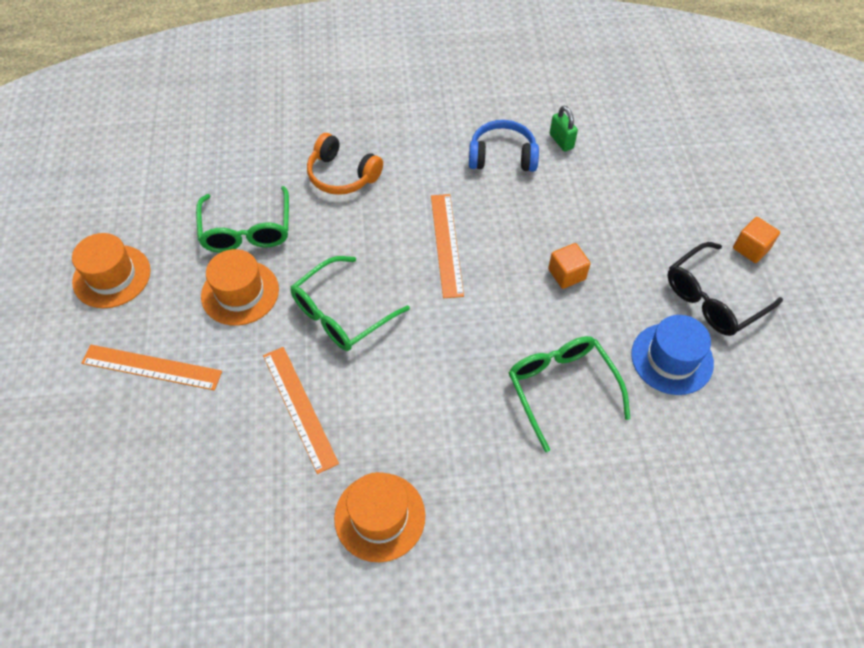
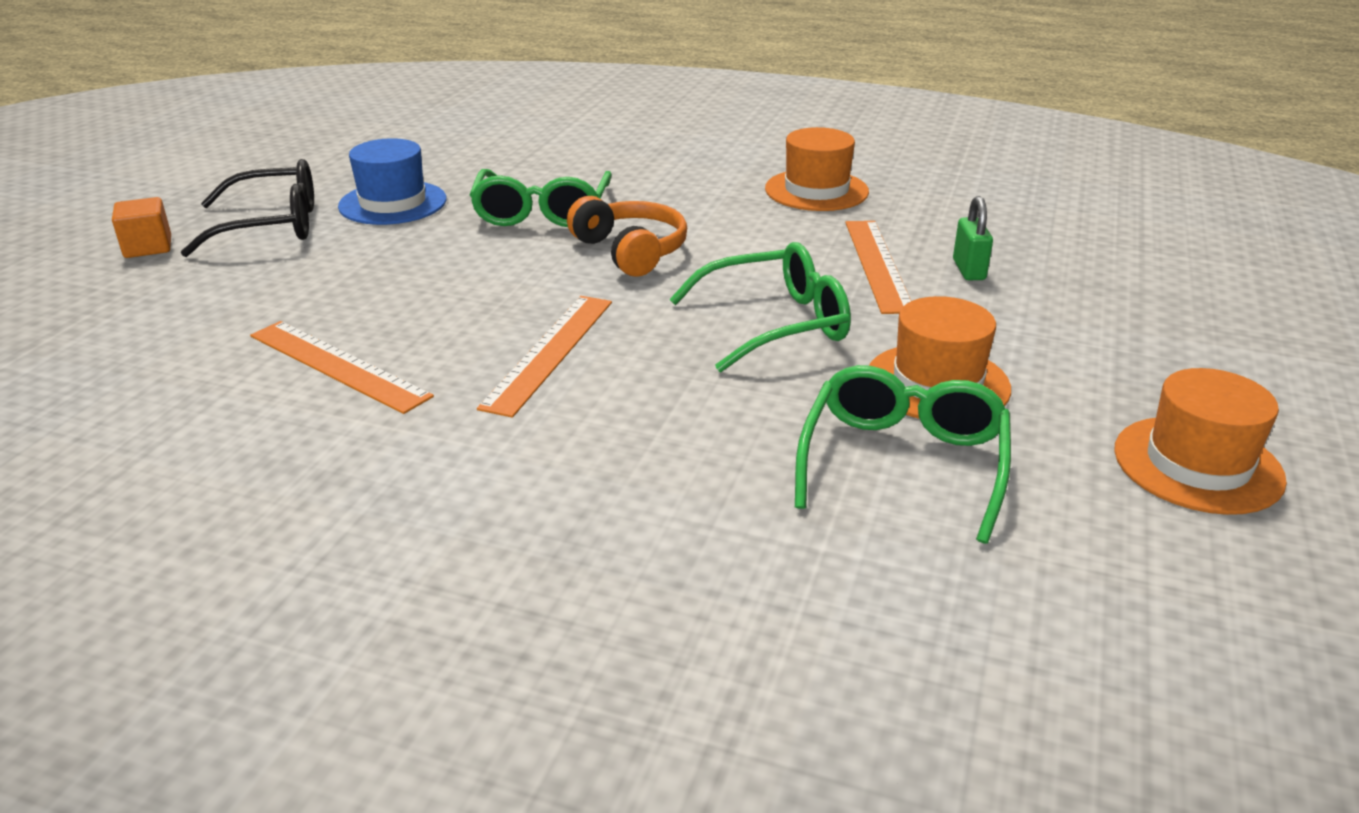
camera: 155 degrees left, 25 degrees down
orange ruler [81,345,222,390] -> orange ruler moved to [250,321,434,414]
orange headphones [307,133,383,195] -> orange headphones moved to [567,196,687,277]
blue headphones [469,120,539,172] -> none
orange cube [548,243,591,289] -> none
green padlock [550,106,578,151] -> green padlock moved to [953,196,993,280]

